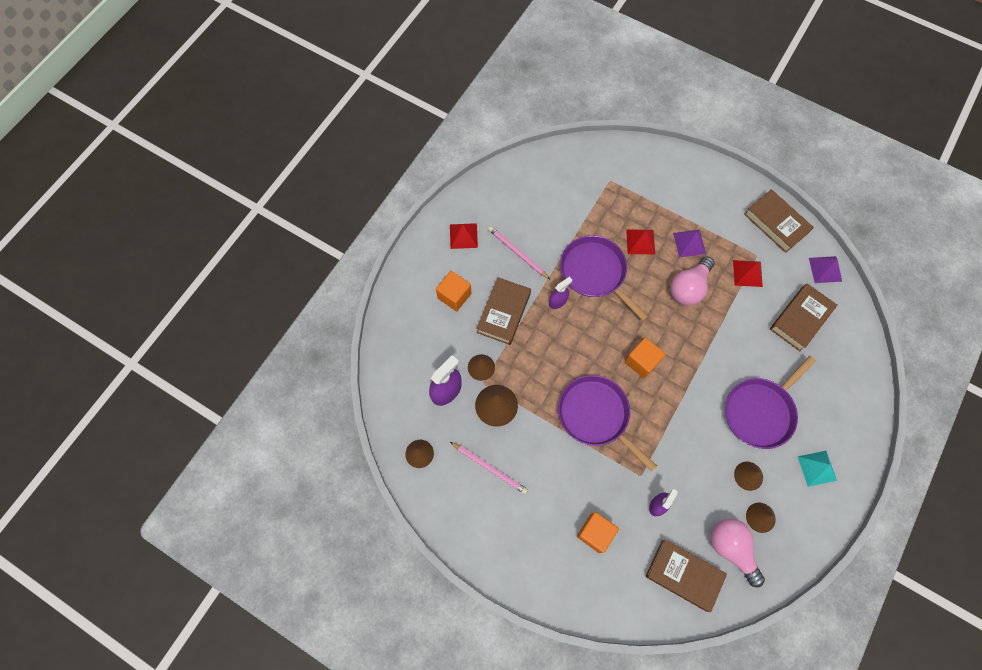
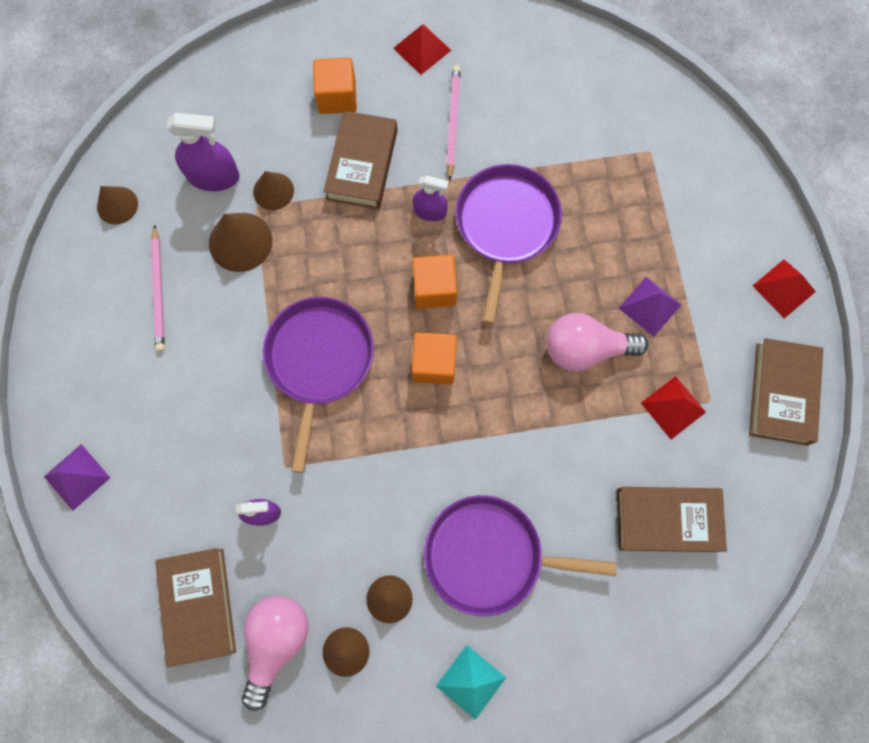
camera: 50 degrees right, 5 degrees up
brown book [477,277,531,345] -> brown book turned 60 degrees counterclockwise [324,111,398,209]
orange cube [577,512,619,553] -> orange cube moved to [412,255,457,309]
red pyramid [626,229,655,254] -> red pyramid moved to [753,260,816,319]
purple pyramid [809,256,842,283] -> purple pyramid moved to [44,444,110,511]

